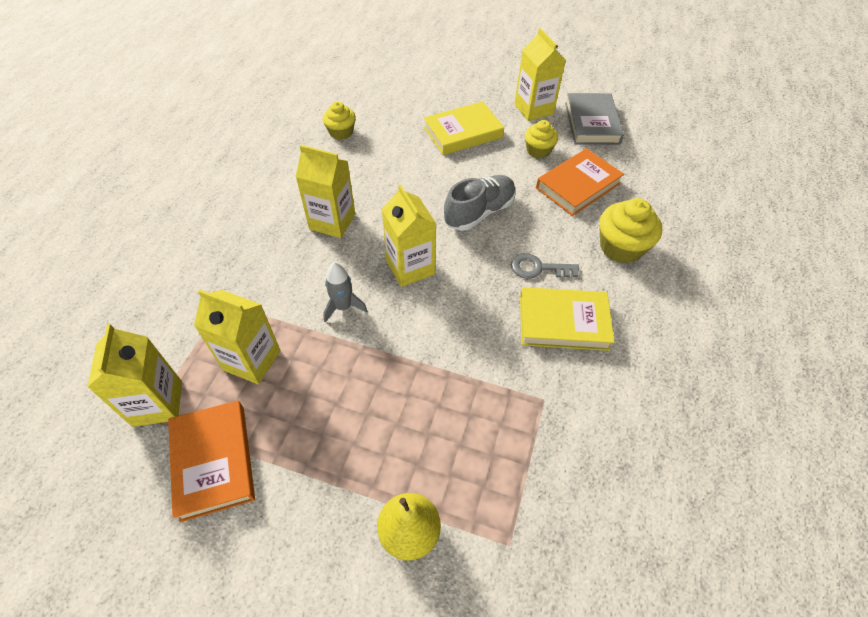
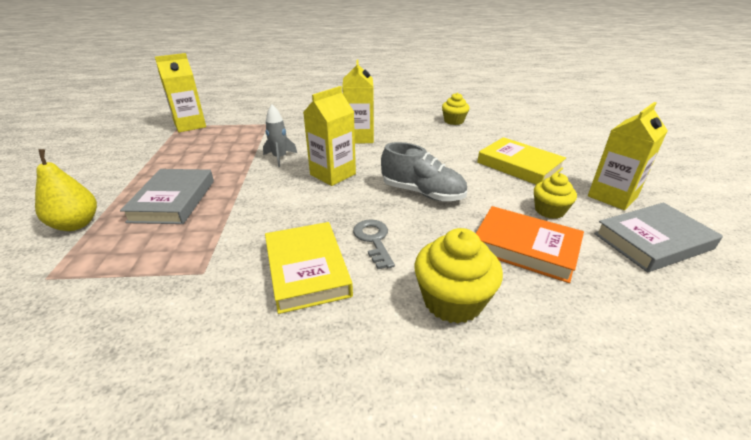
camera: 70 degrees right, 20 degrees down
orange book [168,400,255,522] -> none
yellow carton [194,289,281,384] -> none
none -> grey book [120,169,214,224]

